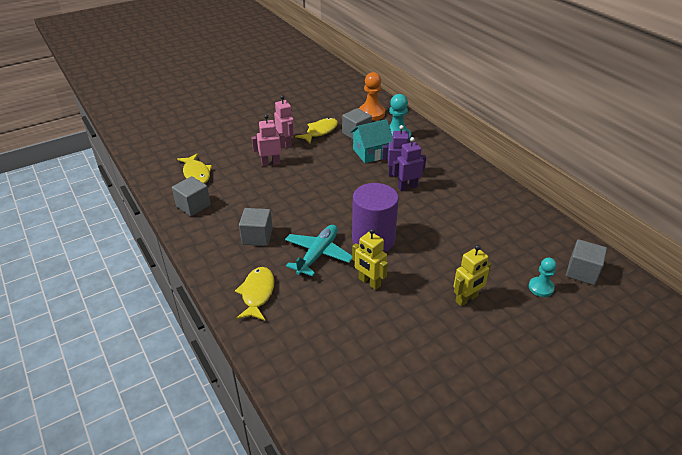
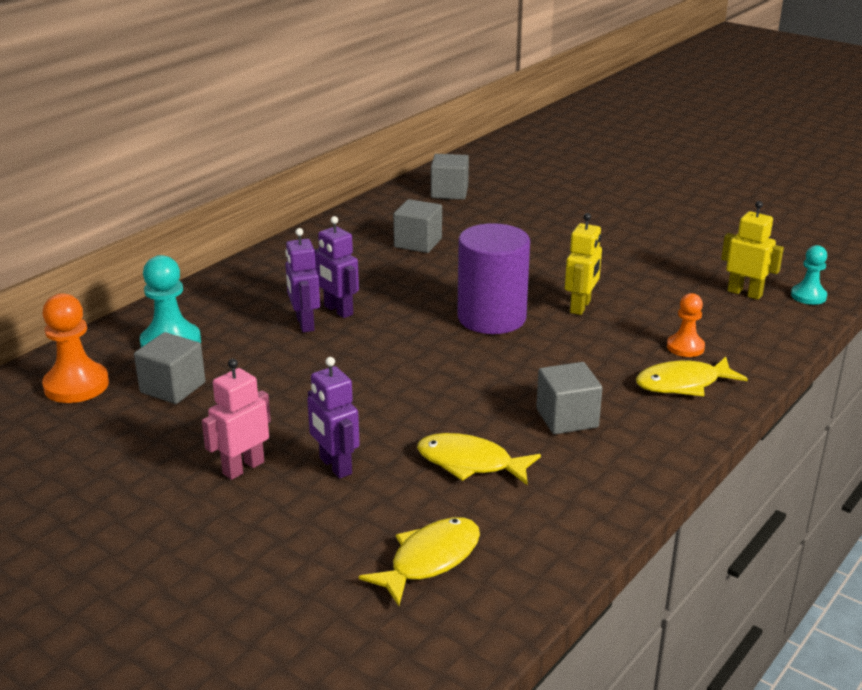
camera: 110 degrees left, 10 degrees down
grey cube [172,176,211,216] -> grey cube moved to [393,199,442,253]
pink robot [251,115,286,166] -> purple robot [307,357,360,479]
turquoise plane [285,225,352,277] -> none
yellow fish [295,118,338,144] -> yellow fish moved to [417,433,541,485]
turquoise house [350,119,393,163] -> none
yellow robot [454,245,491,306] -> yellow robot moved to [721,201,784,300]
turquoise pawn [529,258,557,297] -> turquoise pawn moved to [791,245,827,305]
none -> orange pawn [667,293,705,357]

